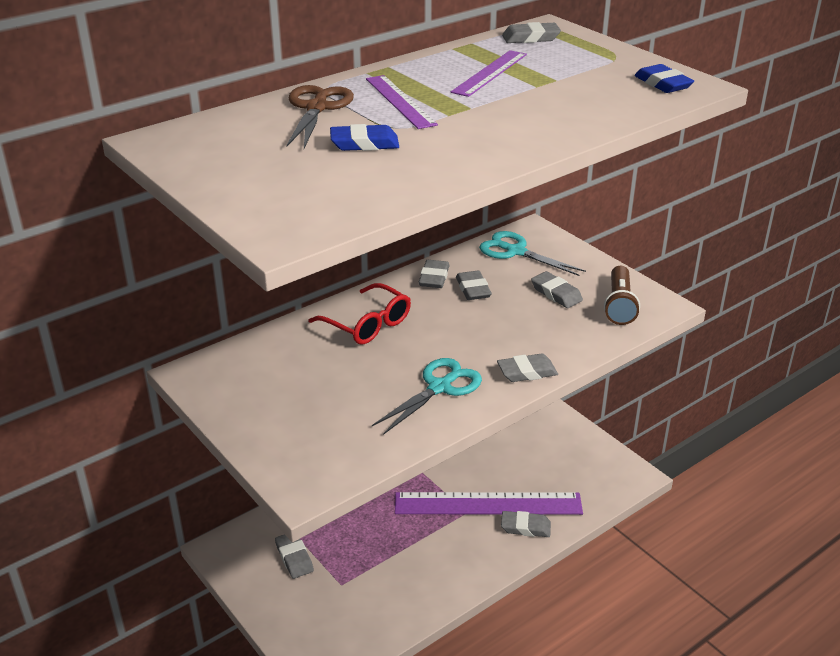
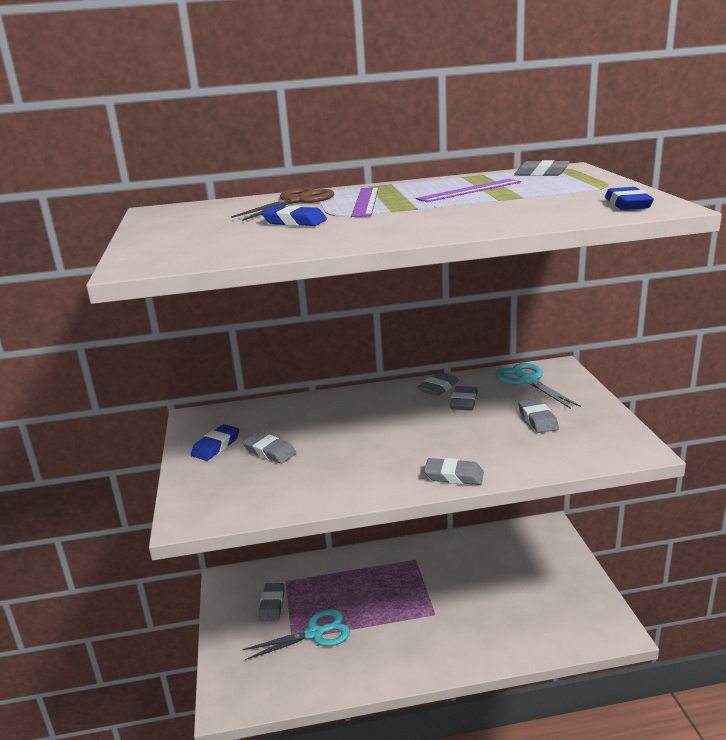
camera: 30 degrees right, 10 degrees down
red glasses [308,283,411,345] -> none
turquoise scissors [372,358,482,435] -> turquoise scissors moved to [242,609,350,660]
purple ruler [395,492,583,515] -> none
grey eraser [501,511,551,537] -> grey eraser moved to [242,432,296,464]
brown flashlight [604,266,640,325] -> none
none -> blue eraser [191,424,239,461]

